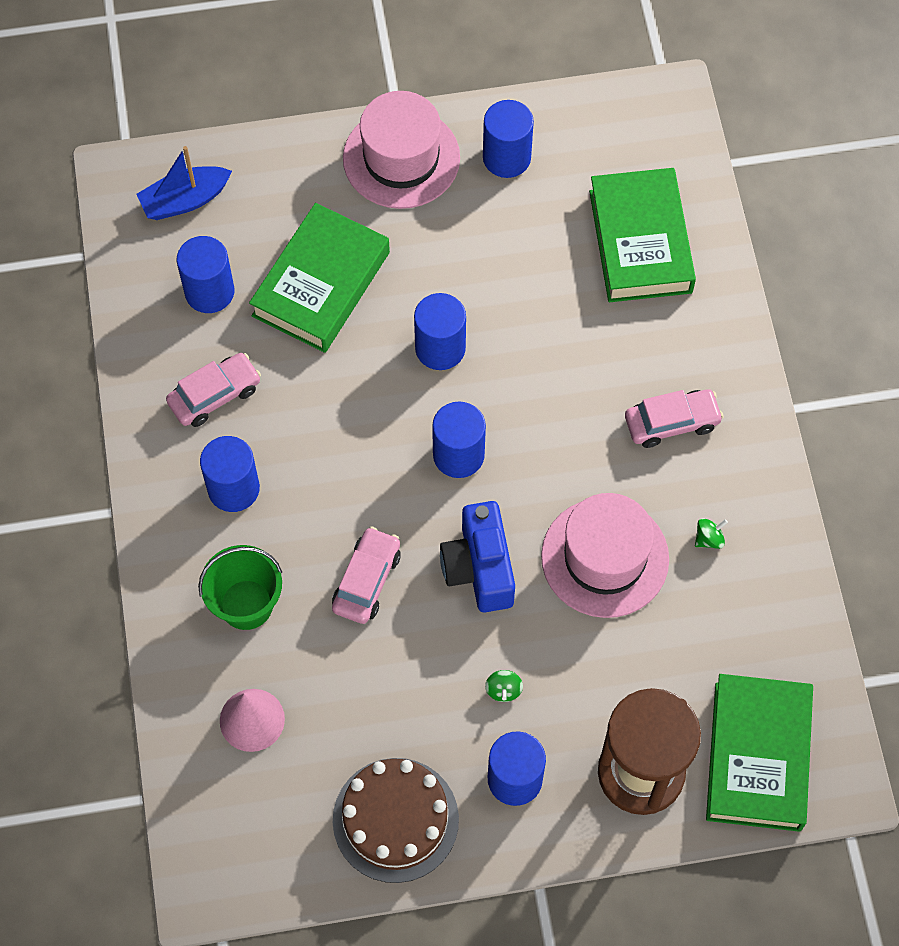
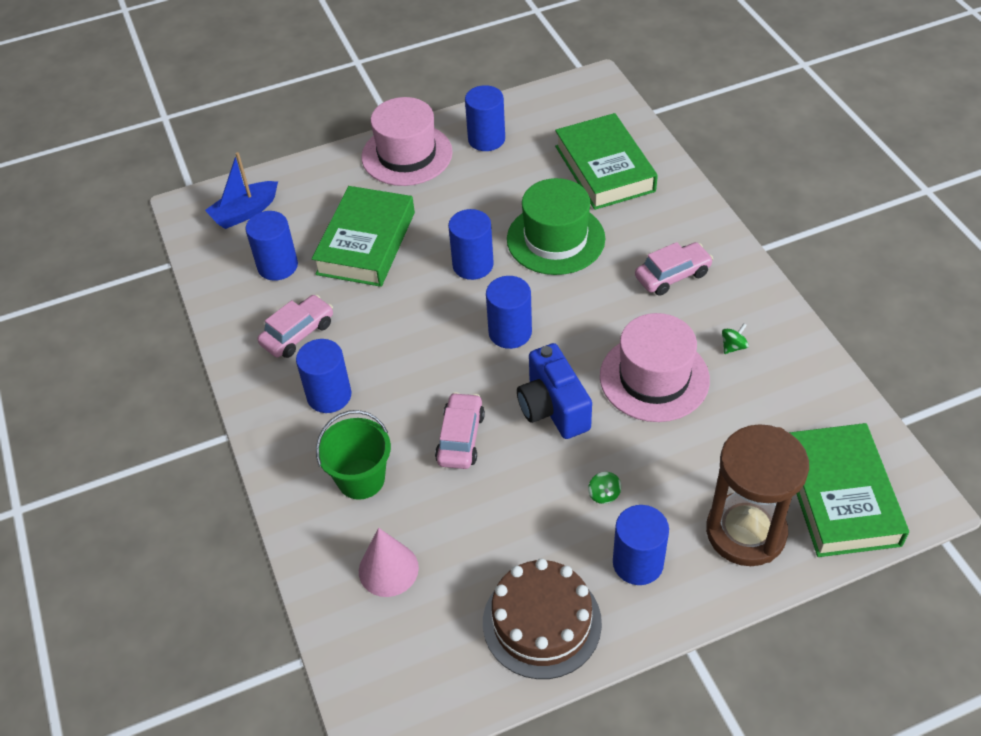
camera: 10 degrees left, 15 degrees down
none -> green hat [507,178,605,275]

